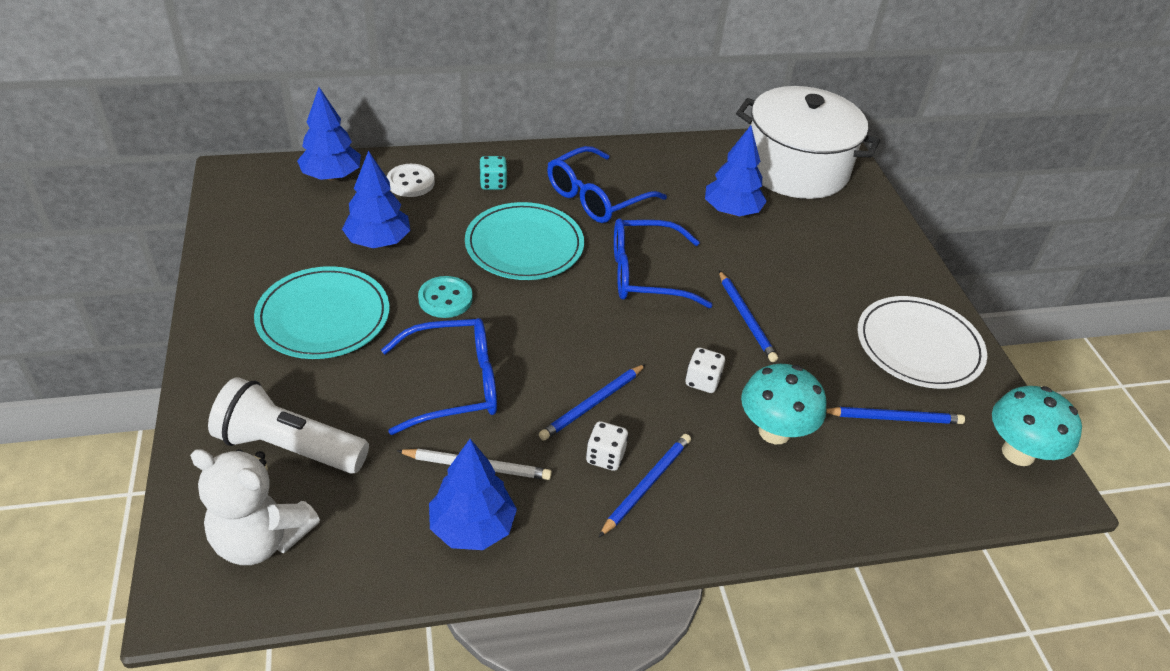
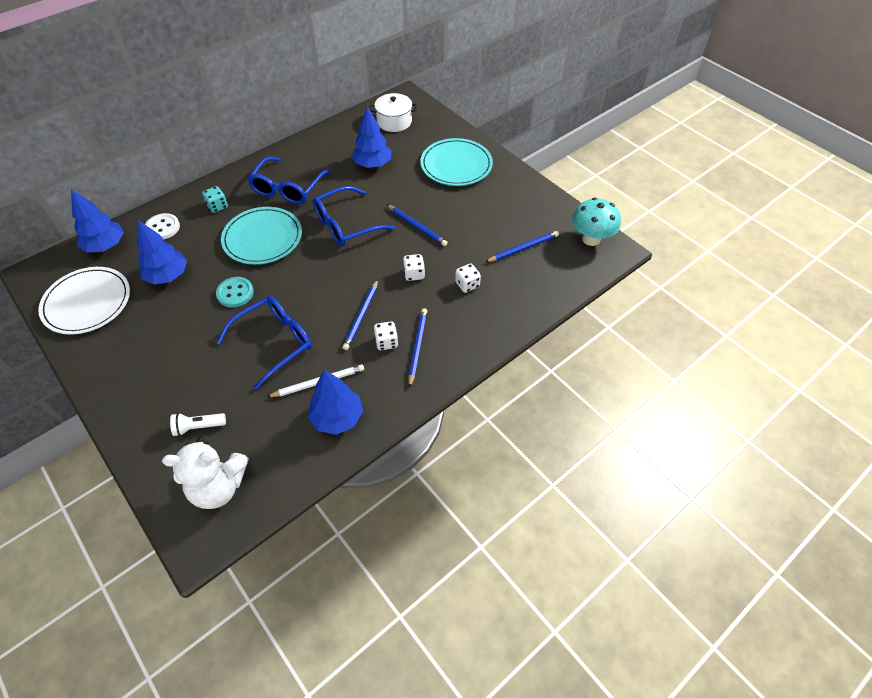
camera: 25 degrees left, 10 degrees up
white flashlight [208,377,369,474] -> white flashlight [170,413,226,436], size x0.51
turquoise plate [254,266,390,359] -> turquoise plate moved to [420,138,493,186]
white pot [736,86,880,199] -> white pot [371,93,417,132], size x0.51
turquoise mushroom [741,364,827,444] -> white dice [455,263,481,293]
white plate [858,296,987,389] -> white plate moved to [38,267,130,335]

